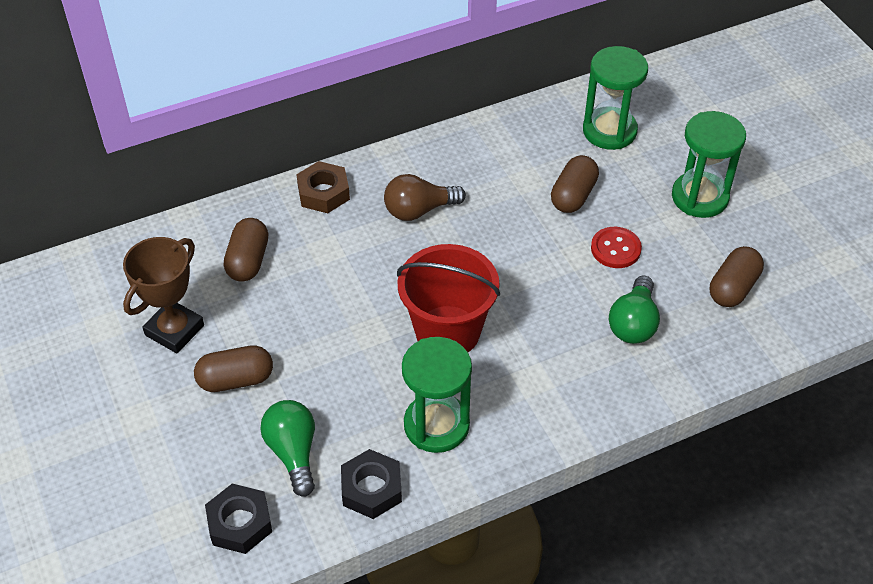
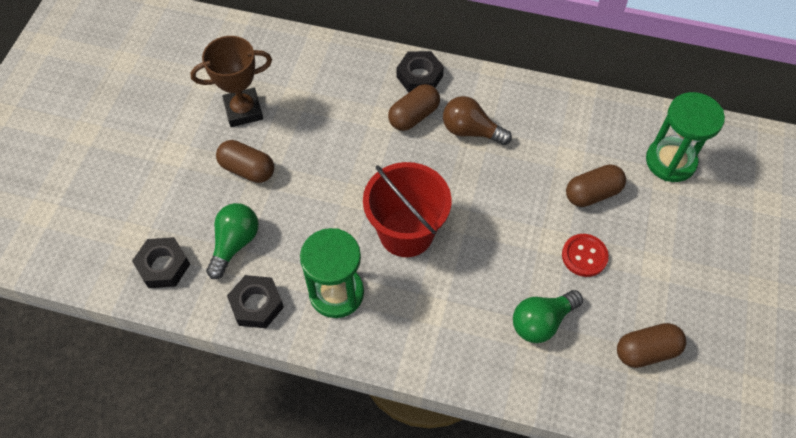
camera: 40 degrees right, 10 degrees up
brown capsule [224,218,269,282] -> brown capsule moved to [388,84,440,131]
brown nut [296,161,350,213] -> black nut [397,51,444,93]
green hourglass [672,111,746,218] -> none

